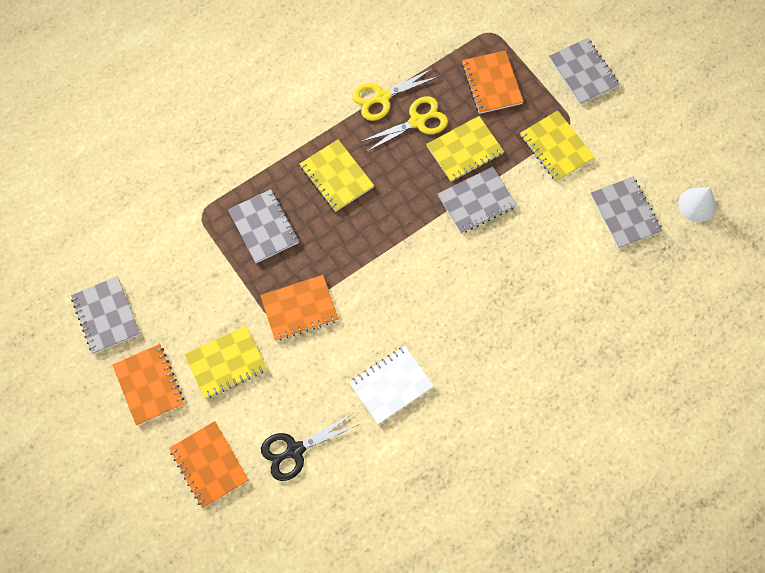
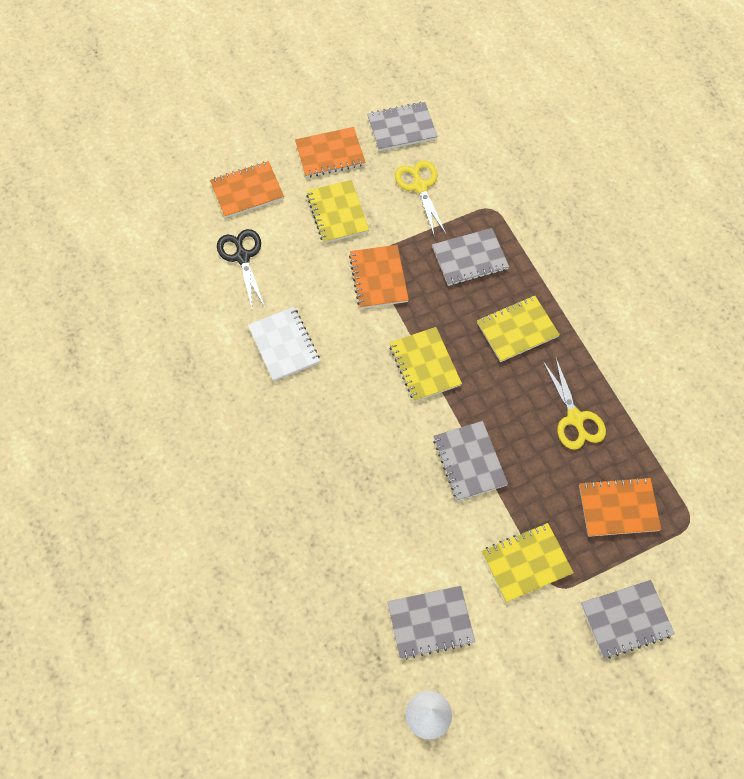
camera: 100 degrees right, 5 degrees down
yellow scissors [352,68,438,121] -> yellow scissors moved to [395,160,446,235]
yellow notebook [426,116,504,182] -> yellow notebook moved to [389,327,462,402]

